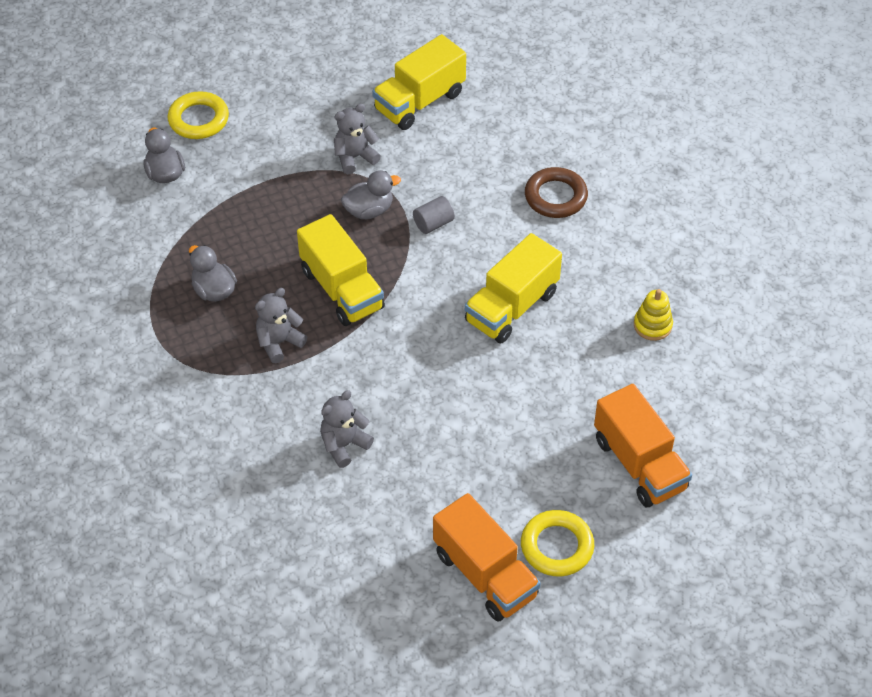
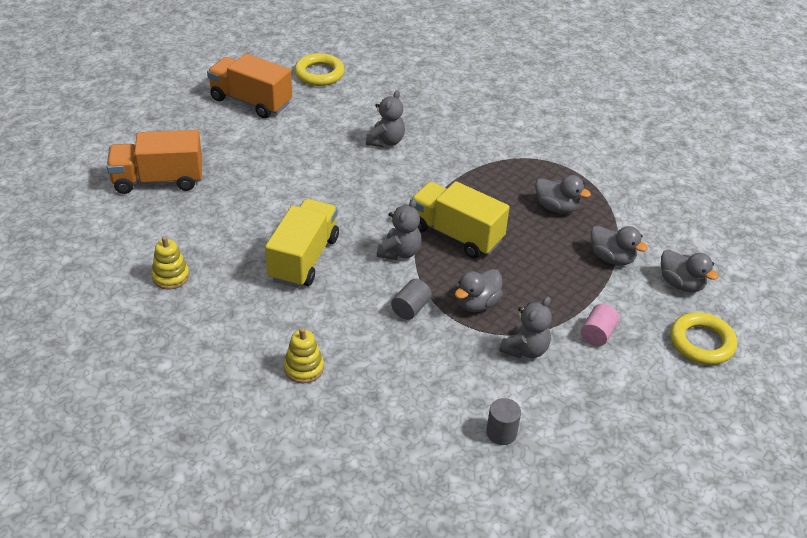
camera: 155 degrees right, 10 degrees down
grey teddy bear [255,288,307,363] -> grey teddy bear moved to [377,199,421,260]
yellow truck [372,34,466,130] -> grey cylinder [486,398,521,445]
yellow ring [521,510,594,576] -> yellow ring moved to [294,53,344,86]
brown ring [525,167,588,218] -> yellow stacking toy [284,328,324,383]
orange truck [594,384,692,507] -> orange truck turned 45 degrees counterclockwise [107,130,202,194]
none -> pink cylinder [581,304,619,346]
none -> grey duck [591,226,648,266]

